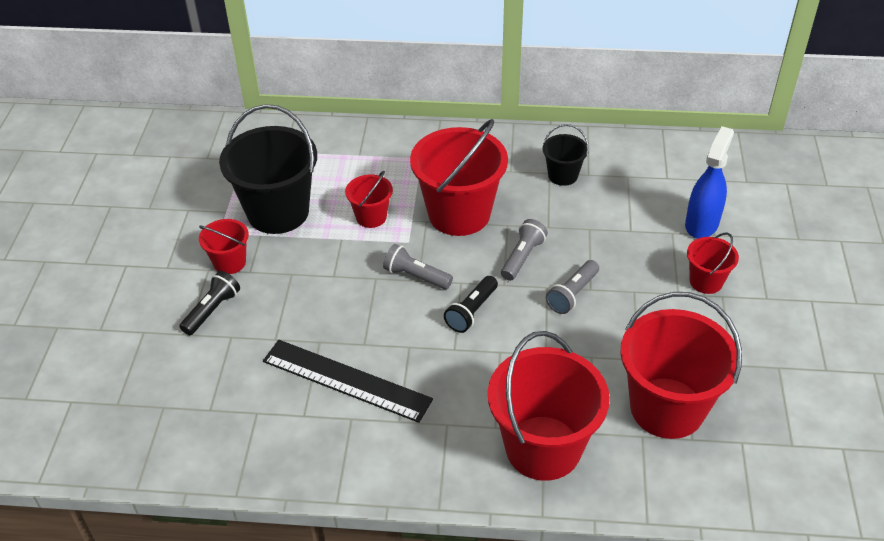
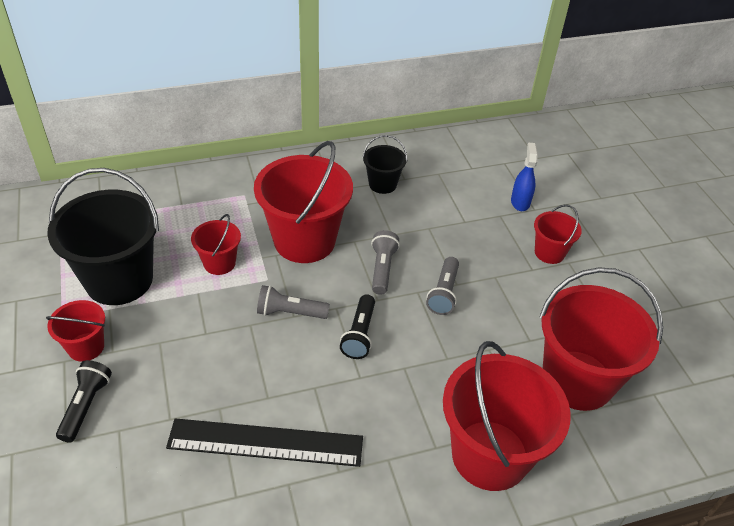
camera: 25 degrees left, 0 degrees up
blue spray bottle [685,126,734,239] -> blue spray bottle [511,142,538,211], size x0.66

